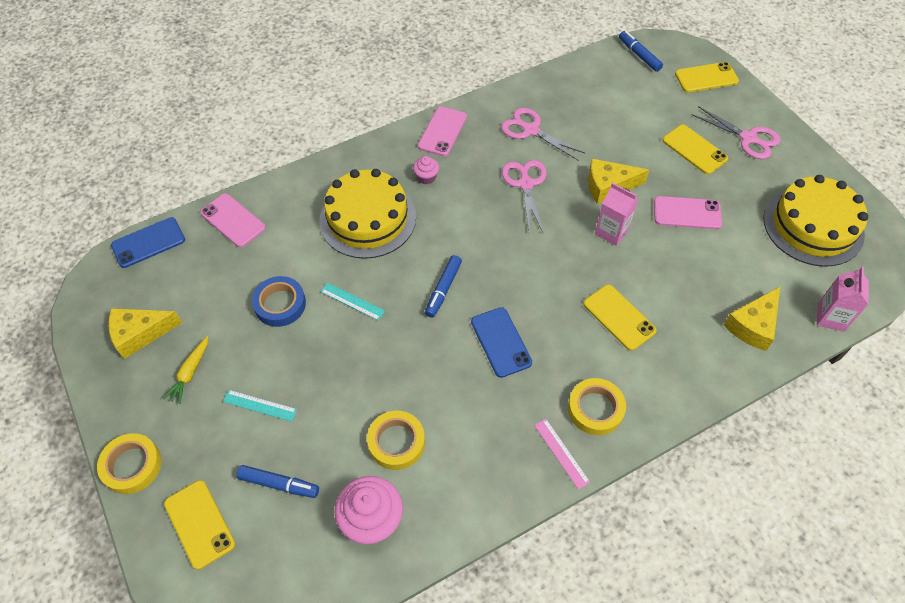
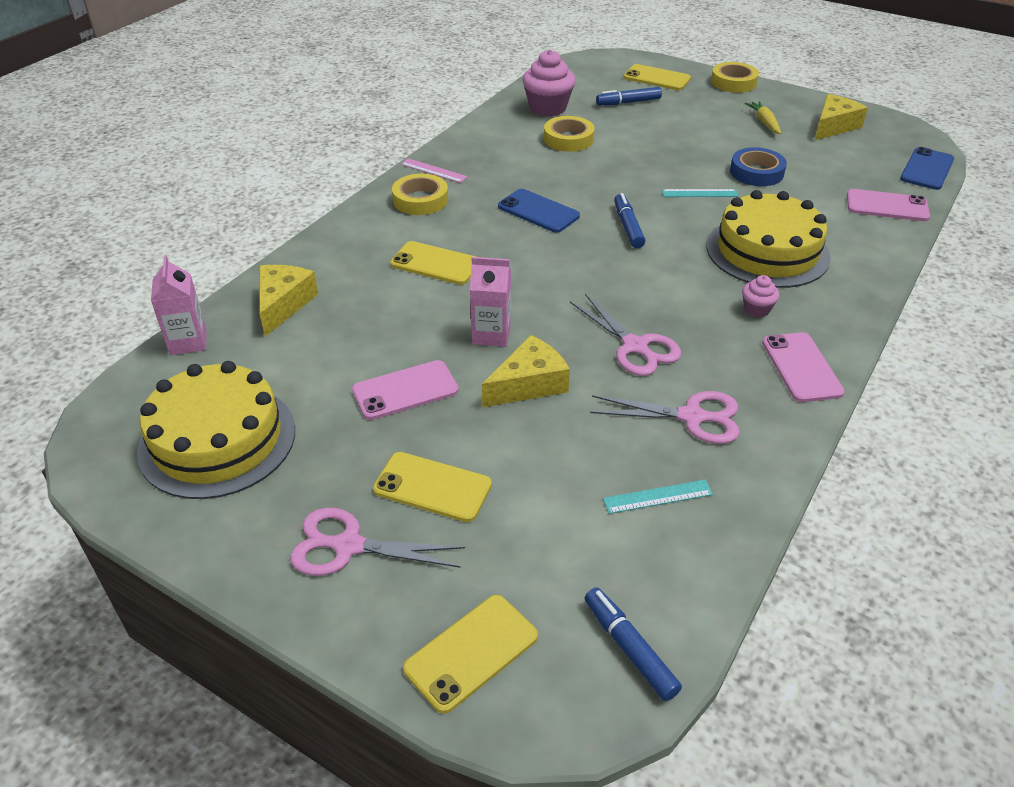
camera: 150 degrees right, 15 degrees down
turquoise ruler [223,390,297,422] -> turquoise ruler moved to [603,480,713,514]
blue marker [619,31,663,72] -> blue marker turned 150 degrees counterclockwise [585,587,682,701]

